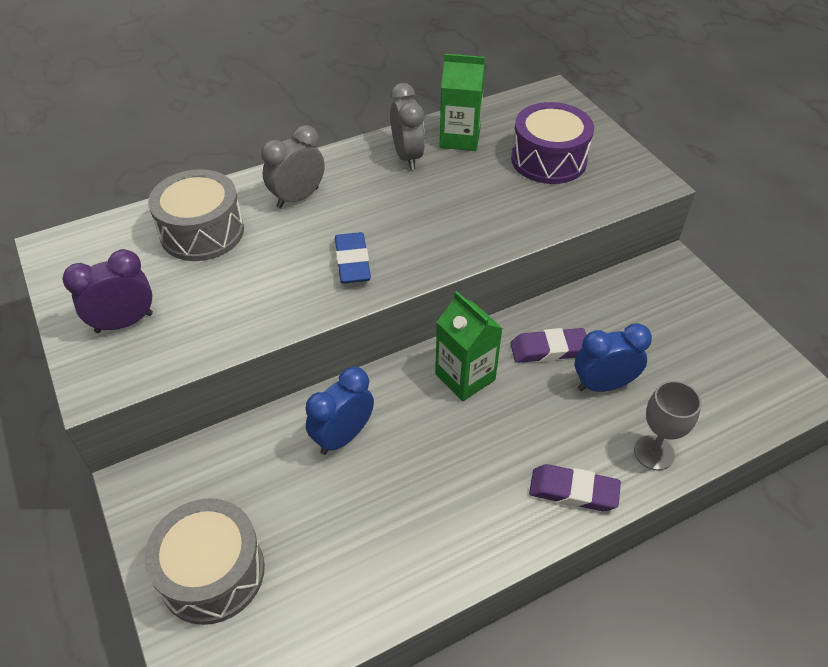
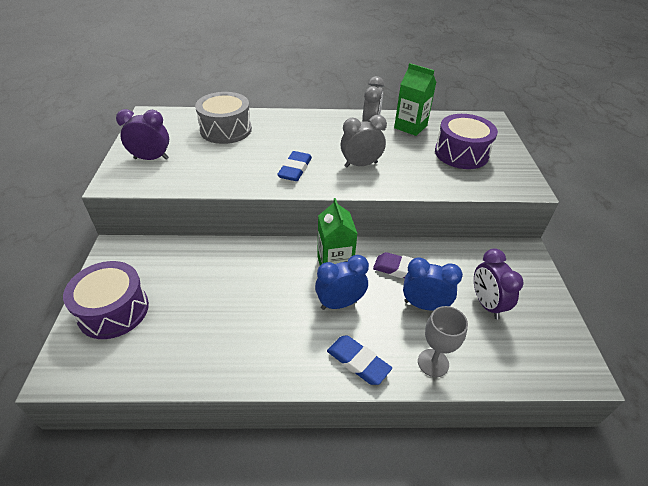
camera: 25 degrees right, 5 degrees down
grey drum [144,498,265,625] -> purple drum [63,261,149,339]
grey clock [261,125,325,208] -> grey clock moved to [341,115,387,167]
blue clock [305,367,374,455] -> blue clock moved to [315,255,369,310]
purple eraser [529,464,621,511] -> blue eraser [327,335,392,385]
none -> purple clock [474,249,524,319]

